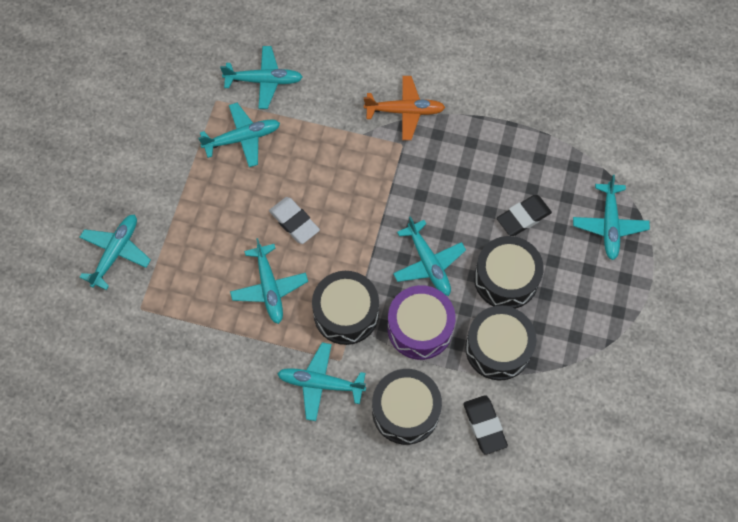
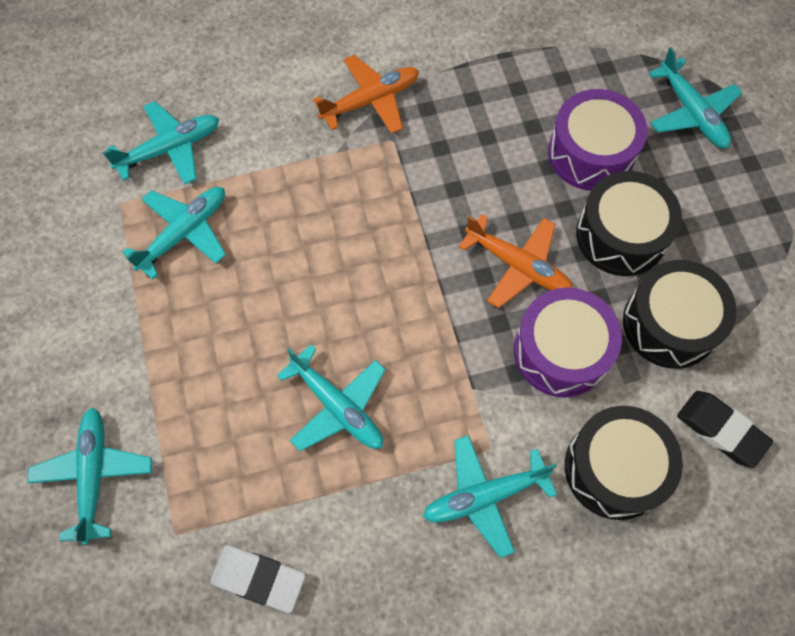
camera: 30 degrees left, 0 degrees up
white eraser [269,197,320,244] -> white eraser moved to [210,545,305,613]
black drum [312,271,379,345] -> none
turquoise plane [393,216,466,296] -> orange plane [459,214,573,308]
black eraser [497,195,552,236] -> purple drum [548,89,647,191]

